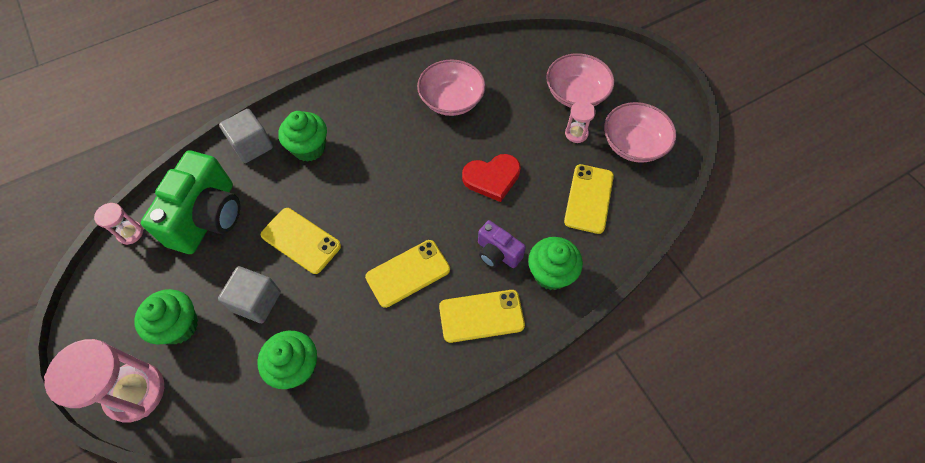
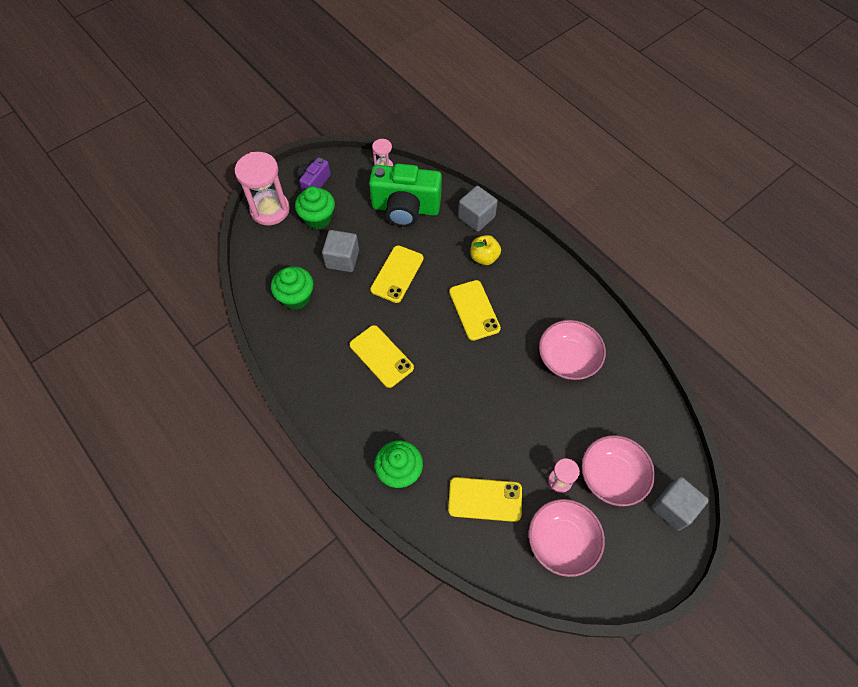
camera: 80 degrees right, 0 degrees up
green cupcake [278,111,327,162] -> yellow apple [471,235,501,265]
yellow phone [439,290,525,343] -> yellow phone moved to [449,280,501,341]
red heart [462,154,521,202] -> none
purple camera [478,220,526,268] -> purple camera moved to [297,157,331,192]
none -> grey cube [652,477,709,531]

